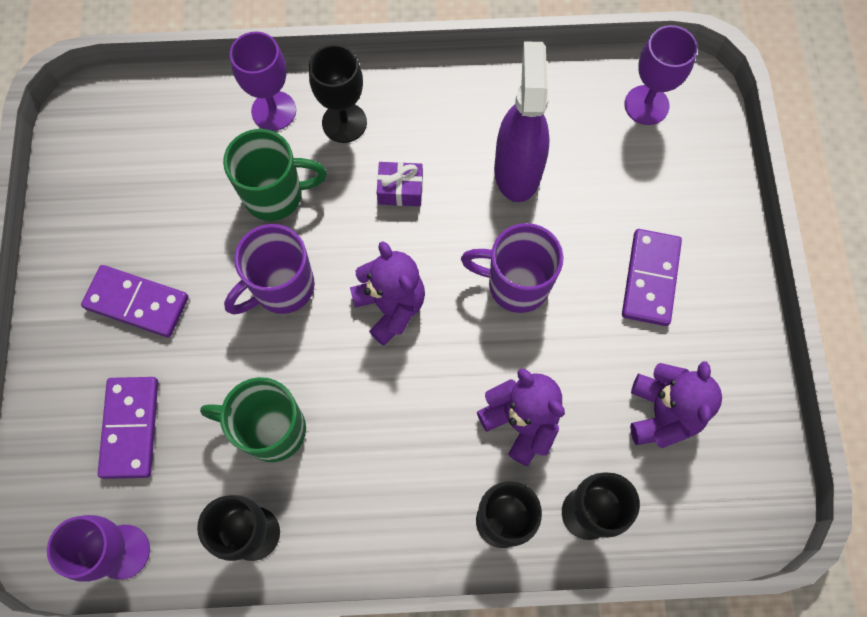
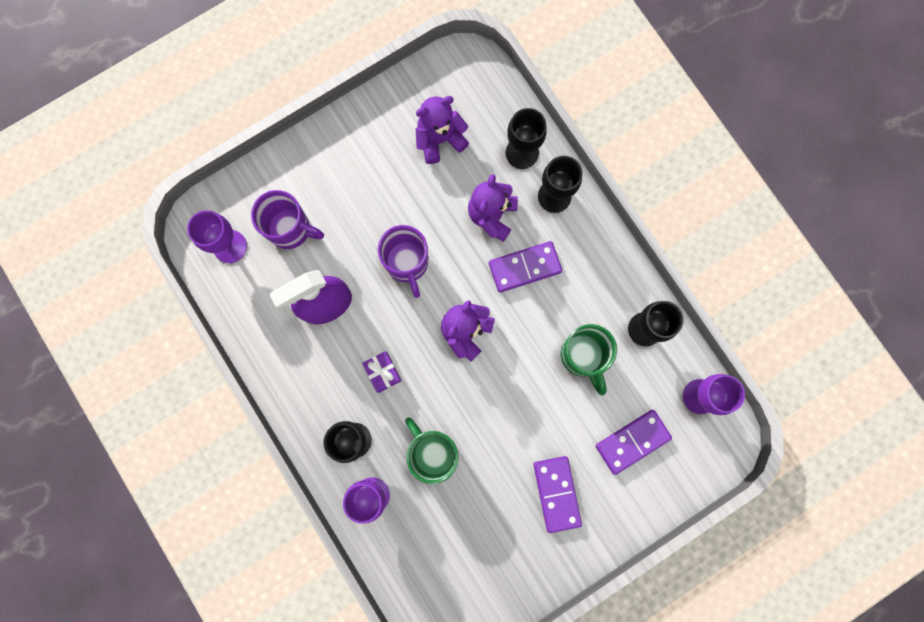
camera: 120 degrees left, 10 degrees up
purple mug [224,224,315,315] -> purple mug moved to [251,190,324,249]
purple domino [622,229,682,326] -> purple domino moved to [489,241,562,293]

